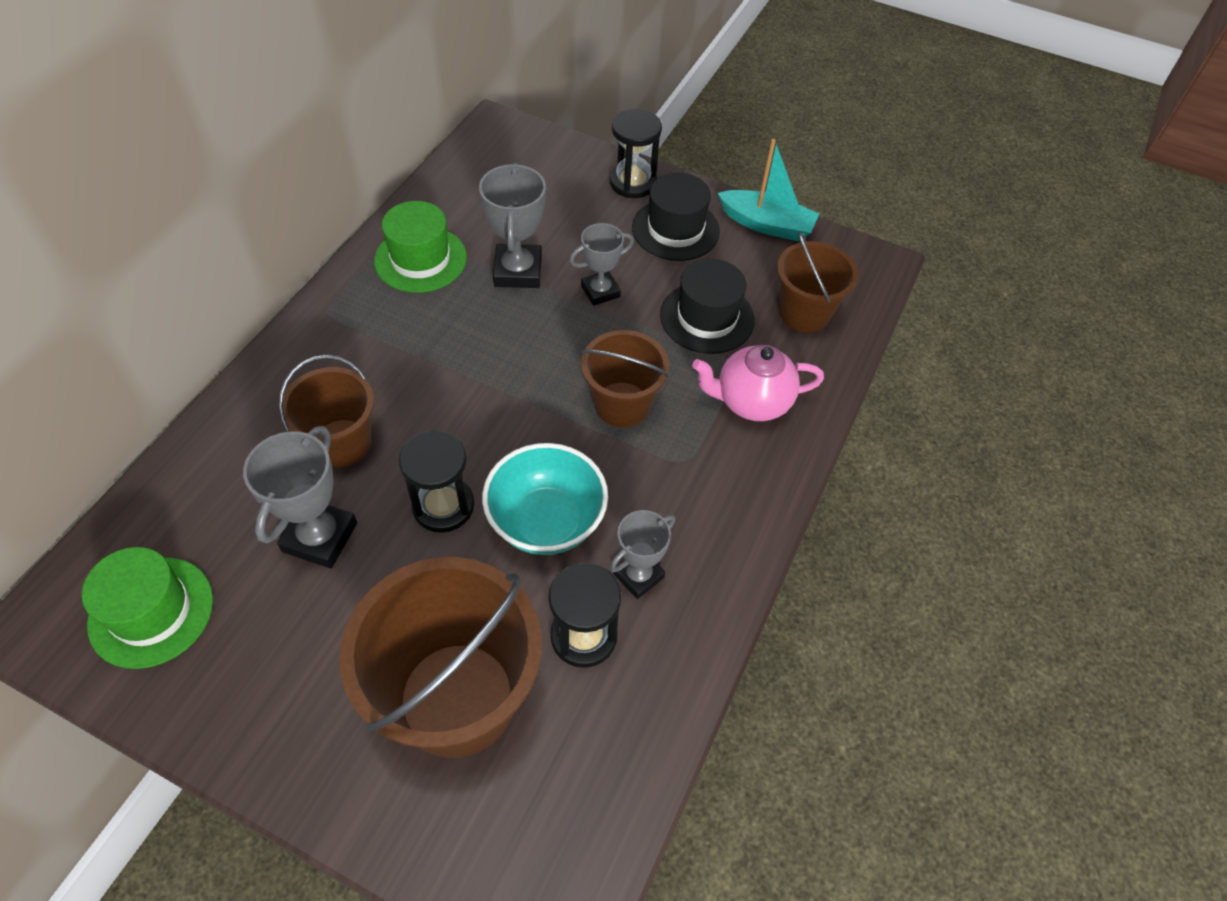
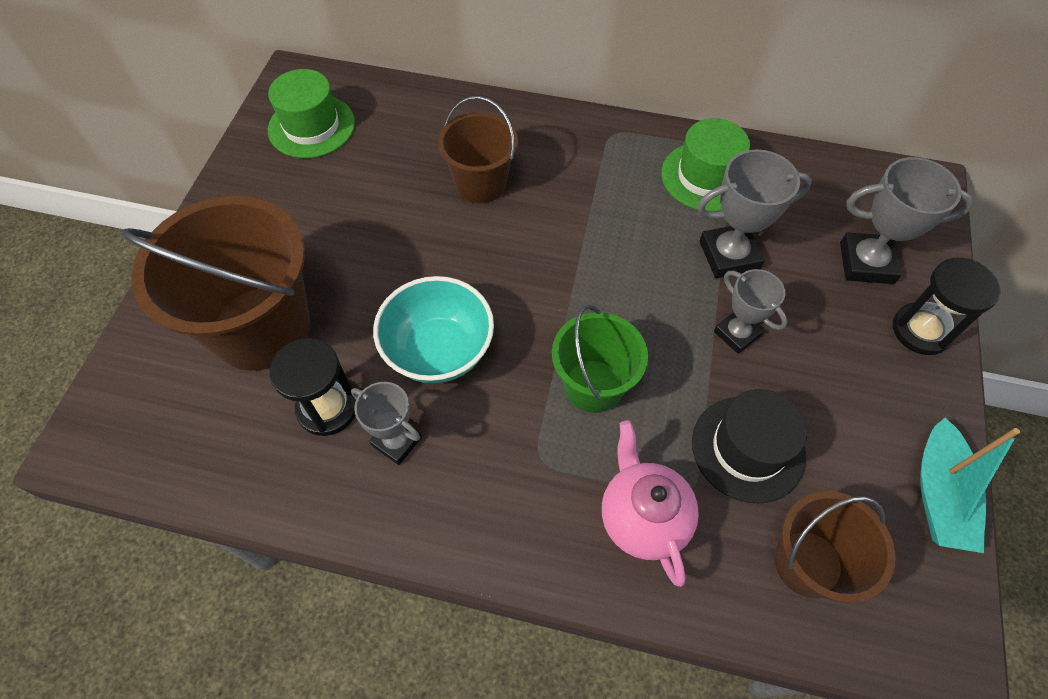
camera: 80 degrees right, 5 degrees up
grey trophy [243,426,357,568] -> grey trophy moved to [840,157,974,284]
black hourglass [399,430,474,533] -> none
brown bucket [581,330,669,427] -> green bucket [552,305,648,413]
black hat [632,173,720,261] -> none

